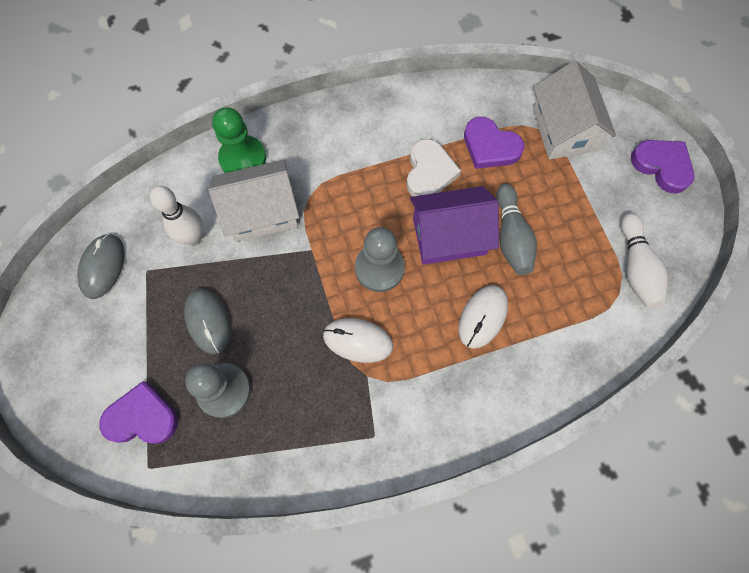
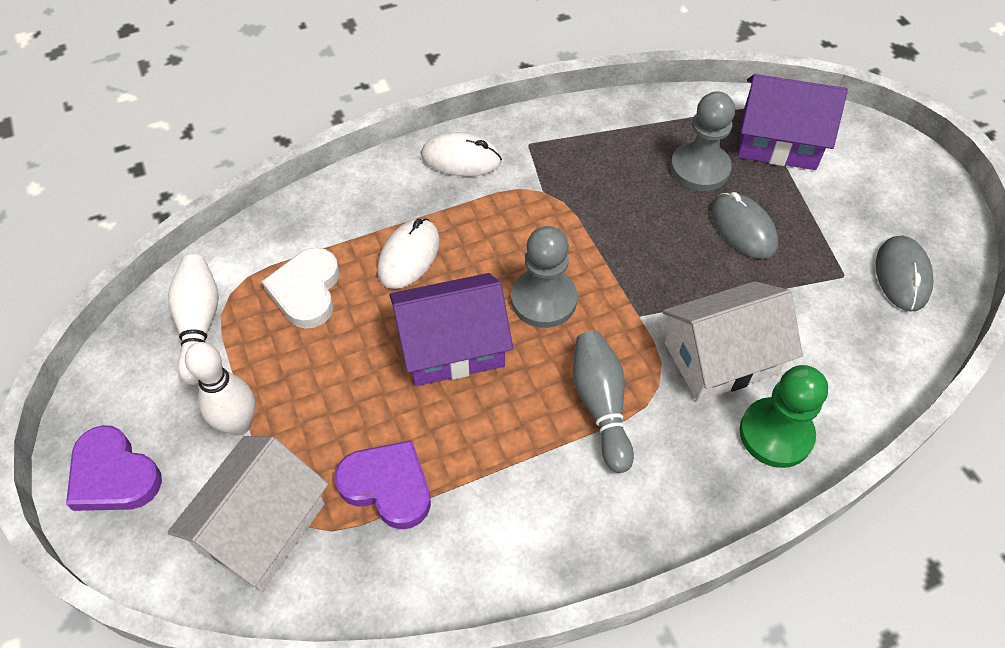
camera: 175 degrees right, 15 degrees down
purple heart [99,381,178,444] -> purple house [737,74,848,170]
white bowling pin [150,186,203,245] -> white bowling pin moved to [185,342,255,436]
white mouse [323,318,393,363] -> white mouse moved to [421,132,502,177]
white heart [407,139,461,196] -> white heart moved to [262,248,340,329]
grey bowling pin [496,184,537,275] -> grey bowling pin moved to [573,331,634,473]
white house [533,61,616,160] -> white house turned 45 degrees clockwise [167,436,328,591]

